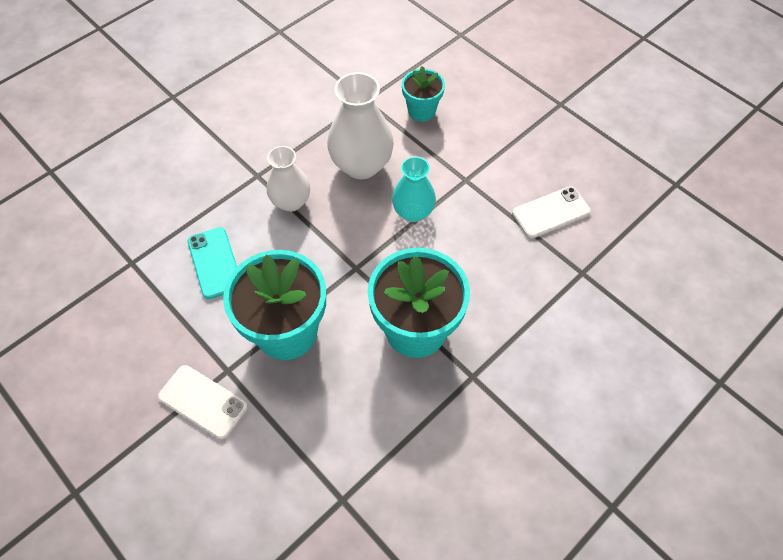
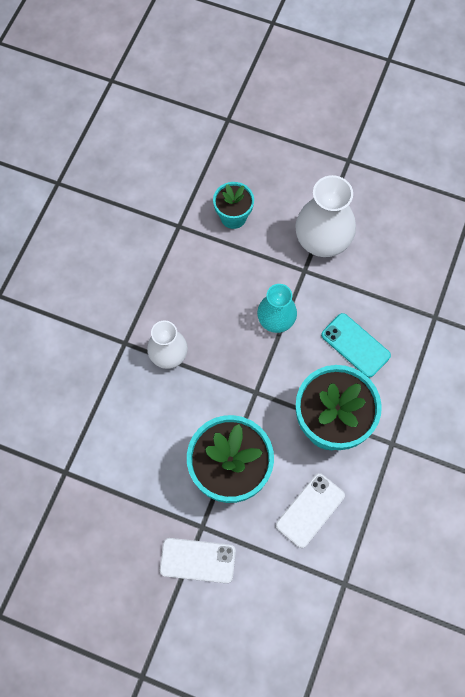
camera: 25 degrees left, 10 degrees up
turquoise phone [187,227,237,299] -> turquoise phone moved to [321,313,391,378]
white vase [327,72,394,179] -> white vase moved to [295,175,356,257]
white phone [512,186,591,238] -> white phone moved to [276,473,345,548]

